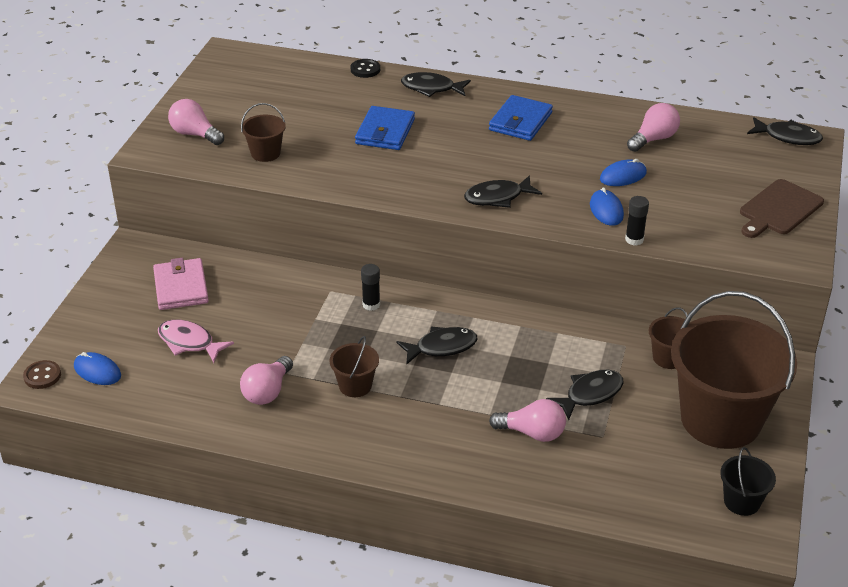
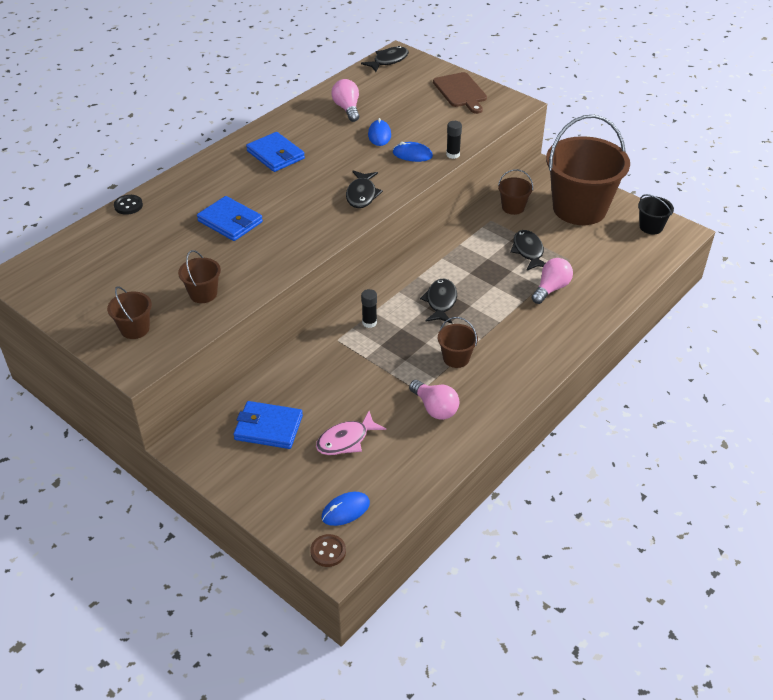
camera: 65 degrees left, 5 degrees up
pink wallet [153,258,209,310] -> blue wallet [233,401,303,449]
pink light bulb [168,99,224,145] -> brown bucket [107,286,152,339]
black fish [401,72,471,97] -> none

